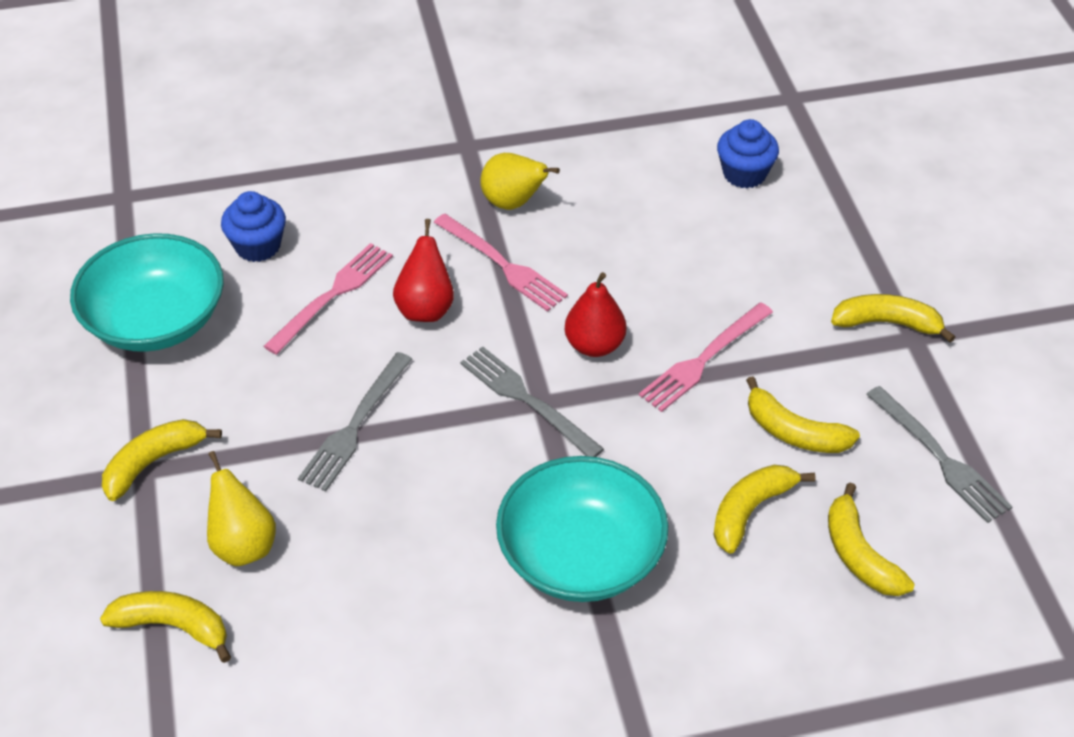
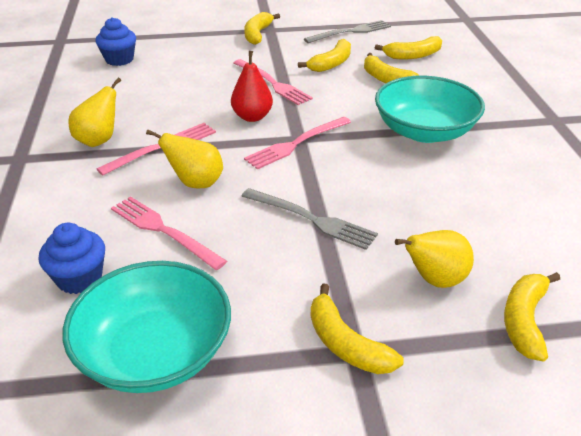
camera: 85 degrees left, 10 degrees down
red pear [393,219,454,322] -> yellow pear [146,129,223,189]
grey fork [460,346,604,457] -> pink fork [244,117,351,169]

